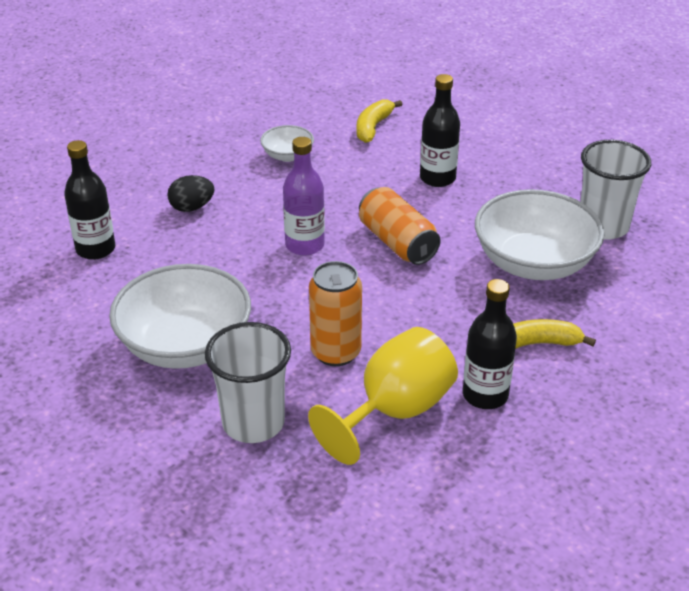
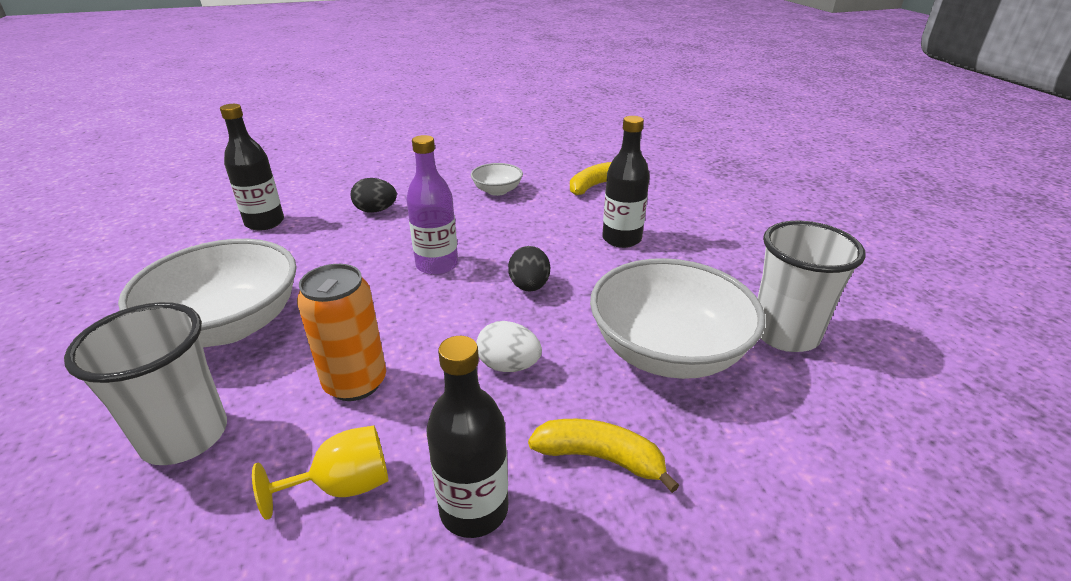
camera: 25 degrees right, 5 degrees down
yellow goblet [308,327,458,465] -> yellow goblet [252,425,388,520], size x0.57
orange can [359,187,441,265] -> black egg [508,246,550,292]
none -> white egg [476,321,542,372]

